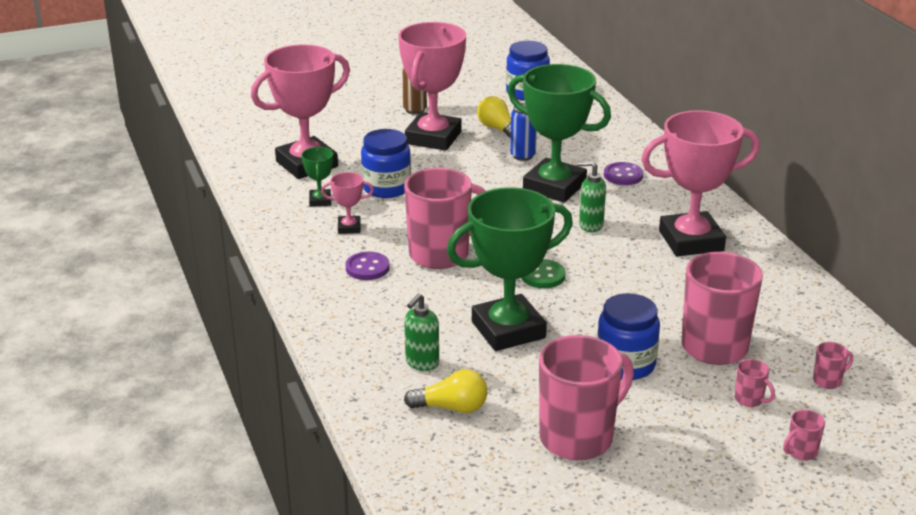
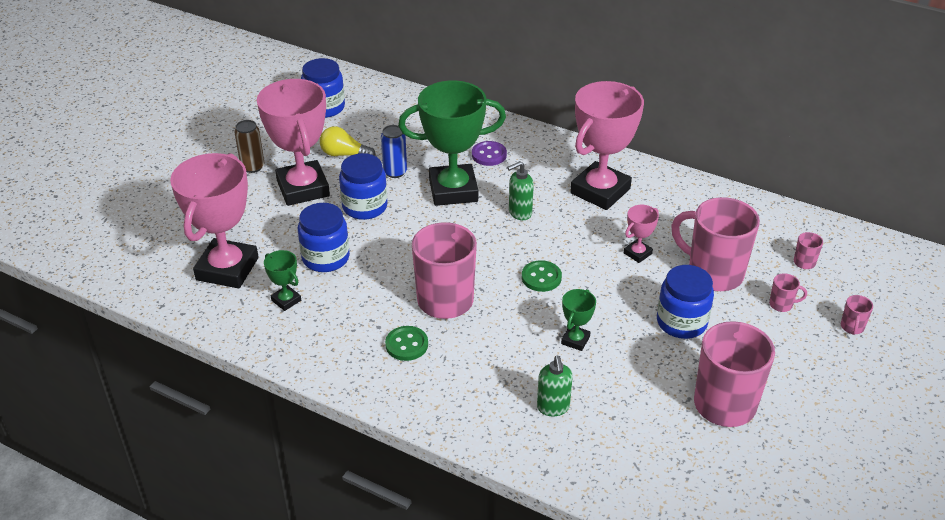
camera: 40 degrees left, 10 degrees up
pink trophy [321,172,374,234] -> pink trophy moved to [624,205,659,263]
purple button [346,252,390,280] -> green button [385,326,428,361]
yellow light bulb [404,369,487,413] -> none
green trophy [447,187,573,351] -> green trophy [561,289,596,351], size x0.44
none -> blue jar [339,153,388,220]

